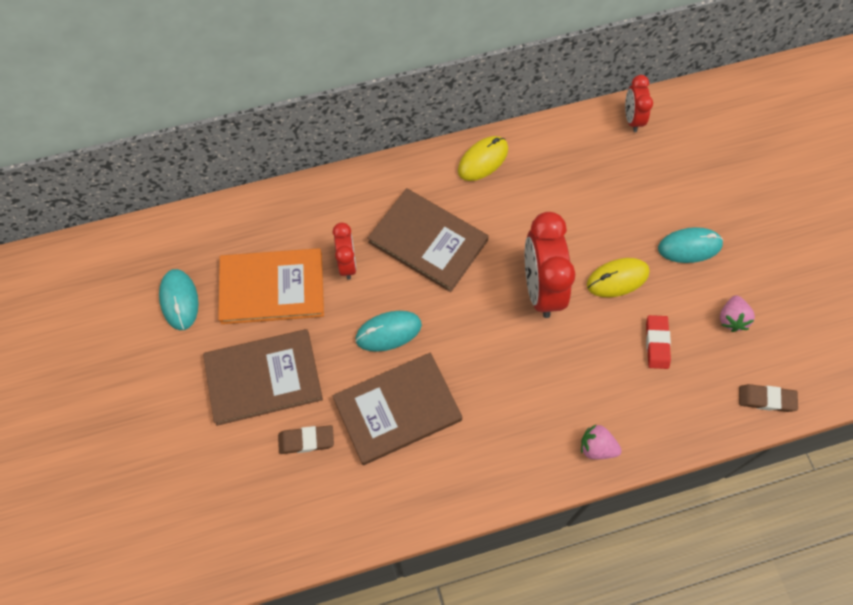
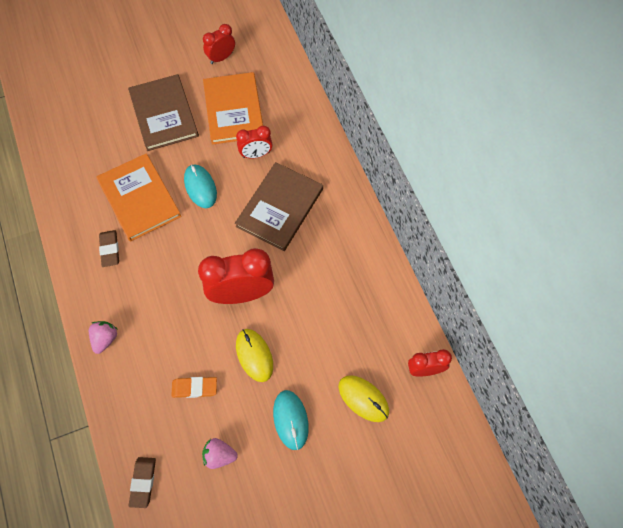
camera: 85 degrees right, 0 degrees up
turquoise mouse [159,269,199,330] -> red clock [203,24,235,64]
brown eraser [278,425,334,454] -> brown eraser moved to [99,230,119,267]
brown book [333,353,462,465] -> orange book [96,153,181,242]
yellow mouse [458,136,508,181] -> yellow mouse moved to [339,375,389,422]
red eraser [646,315,671,369] -> orange eraser [171,377,217,398]

